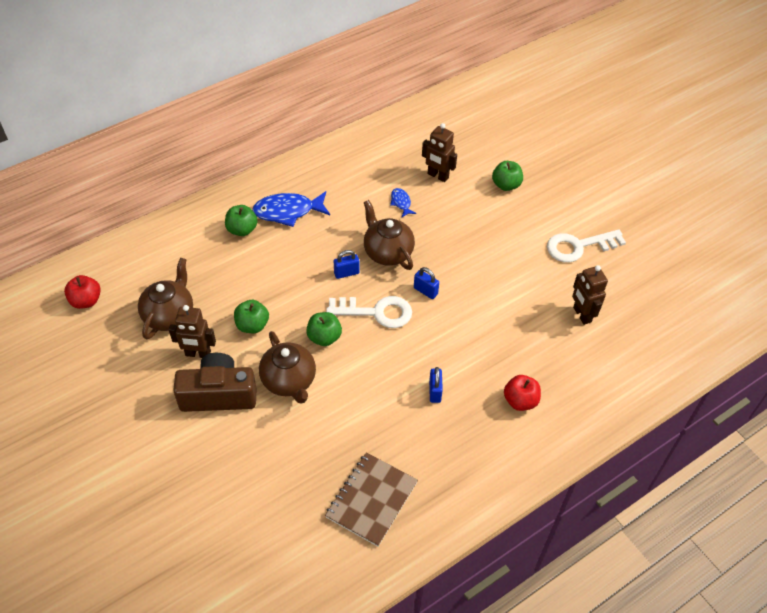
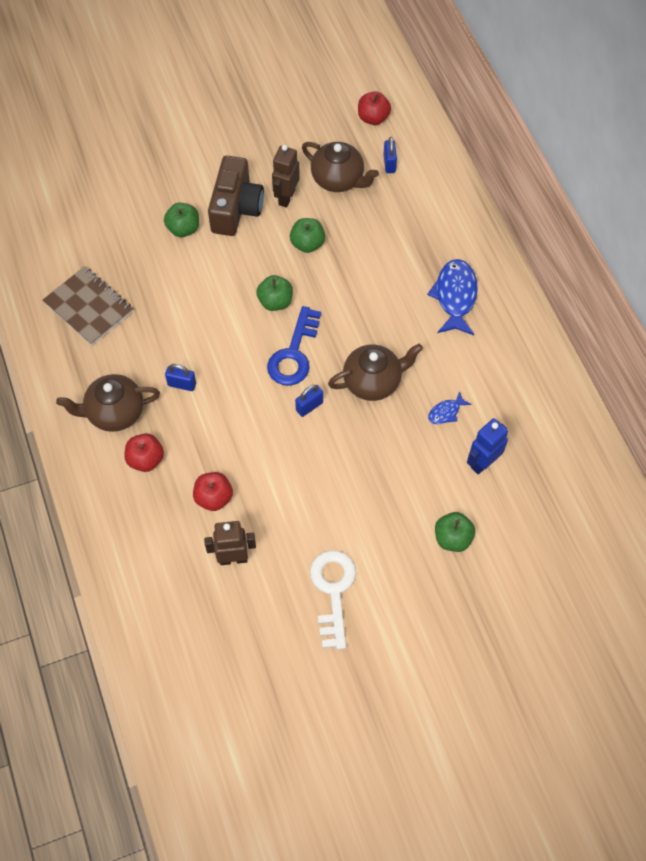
camera: 105 degrees right, 10 degrees up
green apple [225,205,258,236] -> green apple moved to [164,203,199,237]
brown teapot [259,331,316,404] -> brown teapot moved to [56,374,160,432]
white key [326,296,412,328] -> blue key [267,306,321,386]
blue padlock [334,250,359,279] -> blue padlock moved to [383,137,397,173]
blue fish [390,188,416,217] -> blue fish turned 150 degrees clockwise [428,391,471,424]
brown robot [422,123,457,182] -> blue robot [467,418,508,474]
none -> red apple [193,472,233,511]

